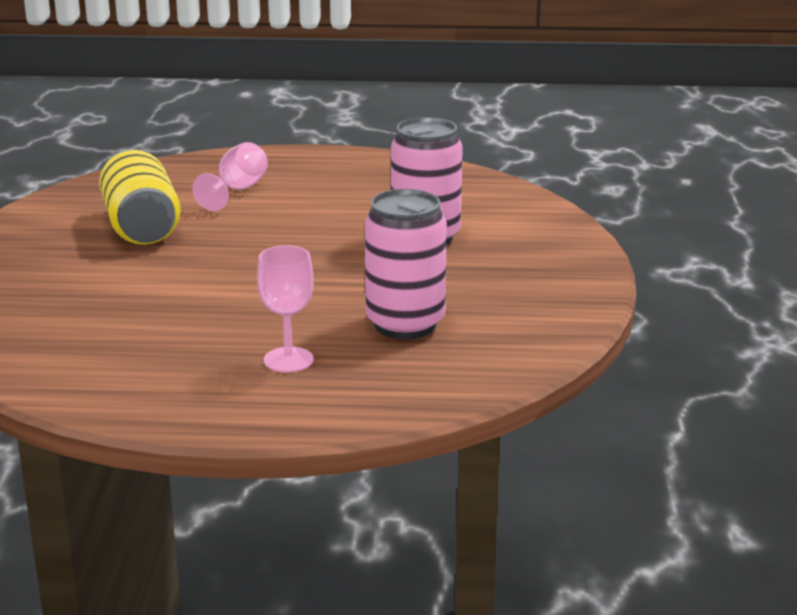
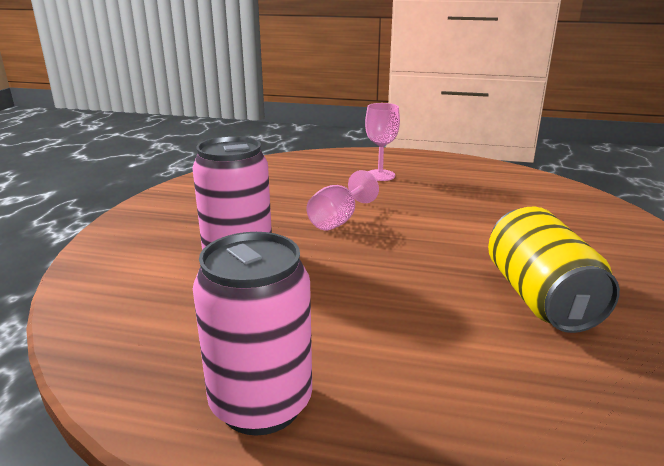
camera: 170 degrees left, 0 degrees up
pink goblet [192,142,268,211] -> pink goblet moved to [307,170,379,231]
pink can [365,189,447,339] -> pink can moved to [193,232,312,436]

